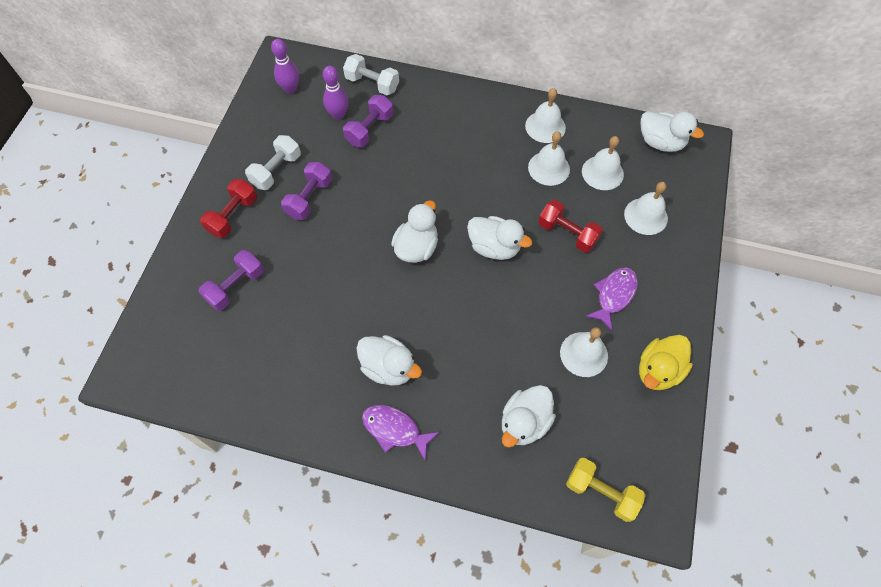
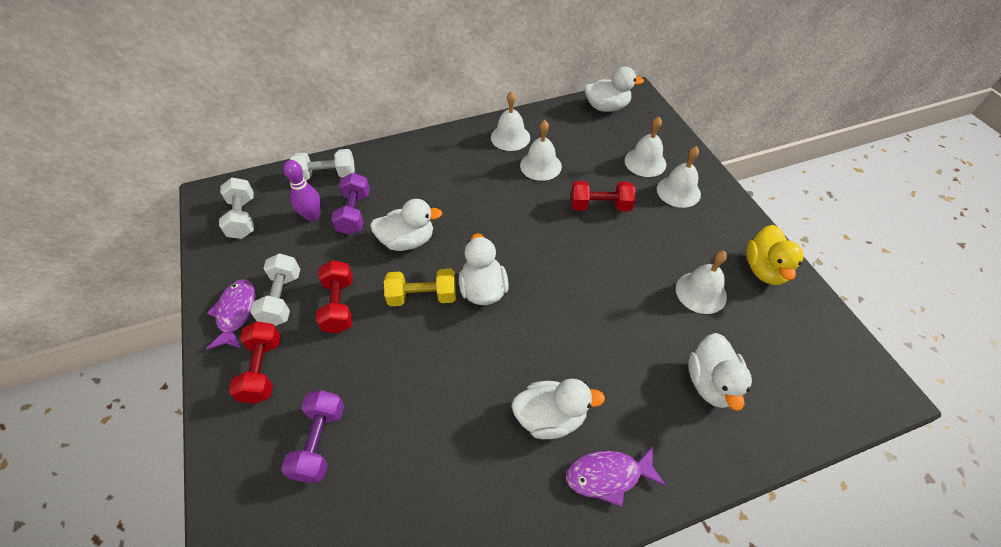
camera: 35 degrees left, 10 degrees down
purple bowling pin [271,39,299,94] -> white dumbbell [219,178,254,239]
purple dumbbell [281,162,332,220] -> red dumbbell [316,260,352,333]
white duck [467,216,532,260] -> white duck moved to [370,199,442,251]
yellow dumbbell [566,458,646,522] -> yellow dumbbell moved to [384,269,456,306]
white bell [582,136,624,190] -> white bell moved to [657,146,701,208]
purple fish [585,267,638,331] -> purple fish moved to [206,279,256,350]

